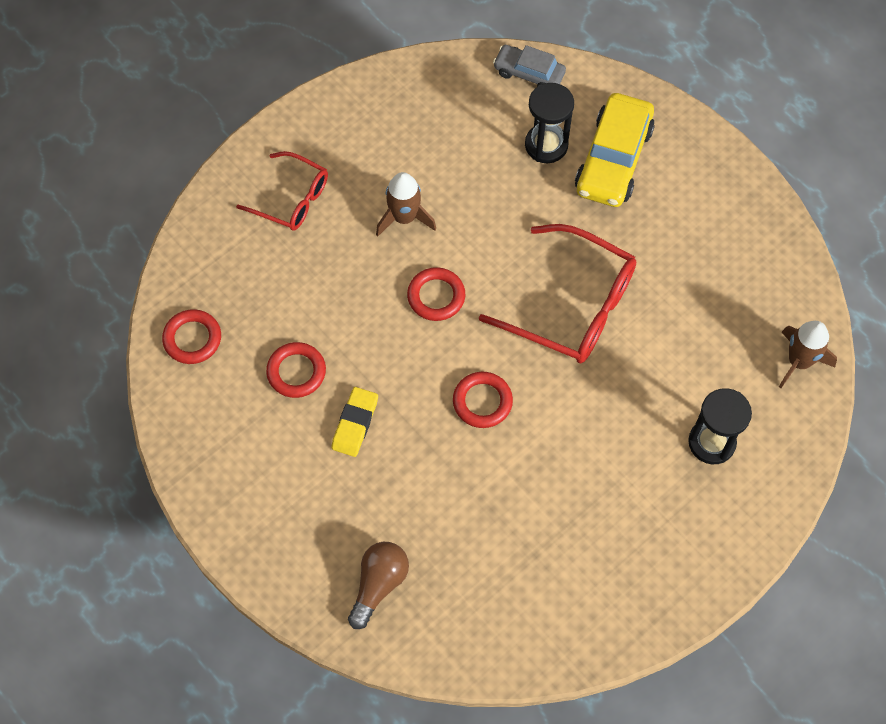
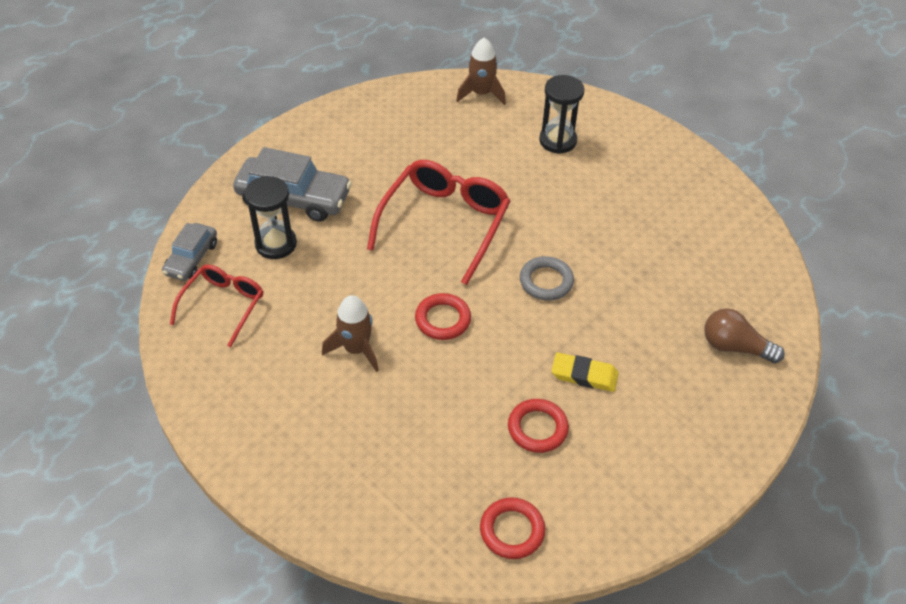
camera: 95 degrees left, 15 degrees down
red glasses [236,151,328,231] -> red glasses moved to [170,265,263,347]
red ring [453,372,513,428] -> grey ring [520,256,574,301]
yellow car [575,93,655,207] -> grey car [233,147,352,222]

